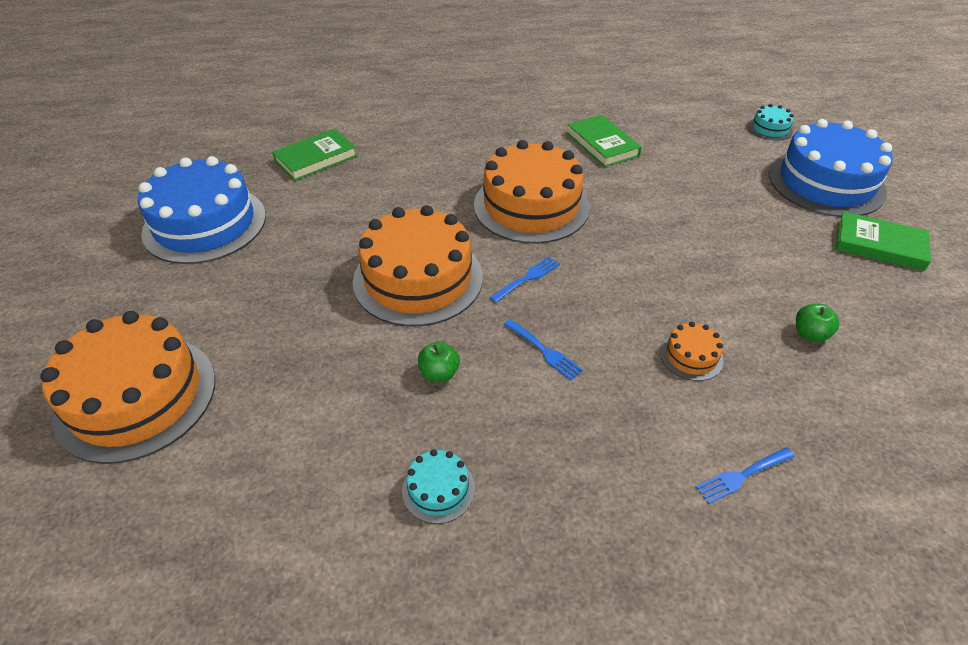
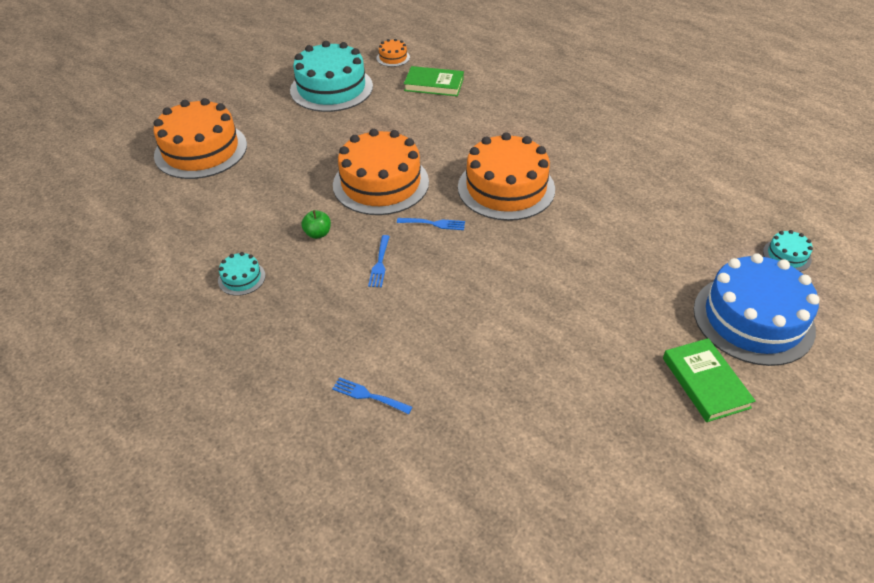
camera: 50 degrees right, 0 degrees up
blue cake [138,156,266,264] -> turquoise cake [290,41,373,112]
green book [567,115,642,167] -> none
orange cake [660,322,724,381] -> orange cake moved to [376,39,410,67]
green apple [796,304,839,342] -> none

